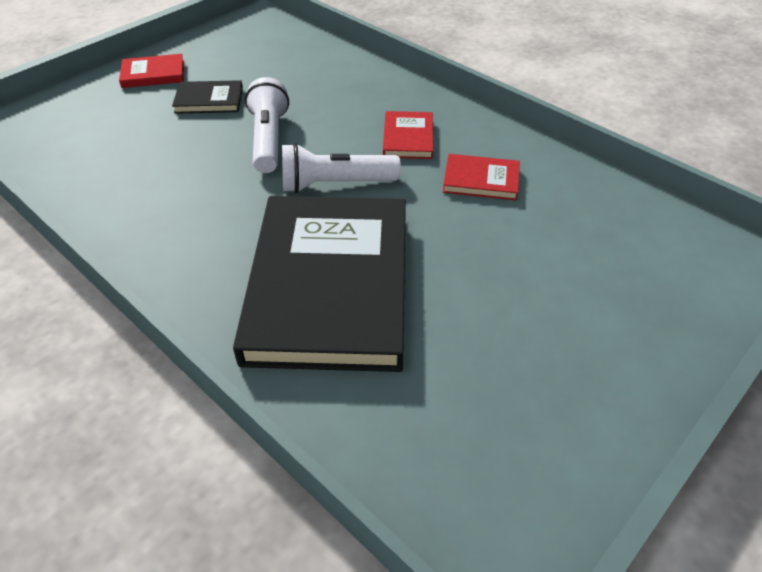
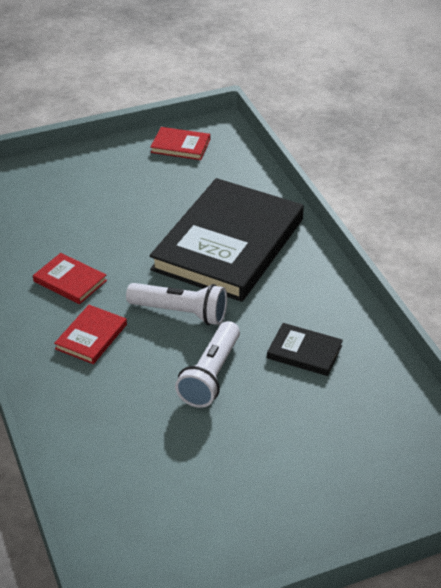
camera: 155 degrees left, 5 degrees down
red book [119,54,184,88] -> red book moved to [150,127,210,160]
black book [172,80,243,114] -> black book moved to [267,323,343,376]

